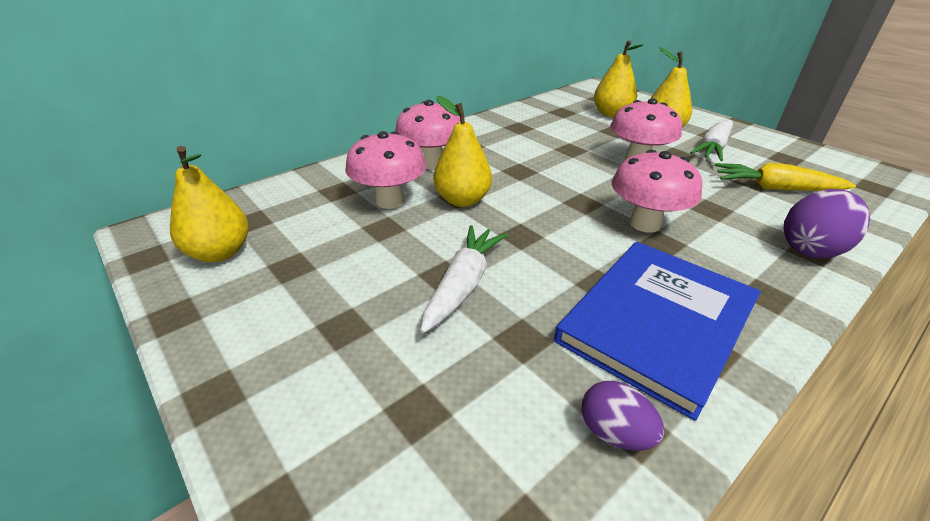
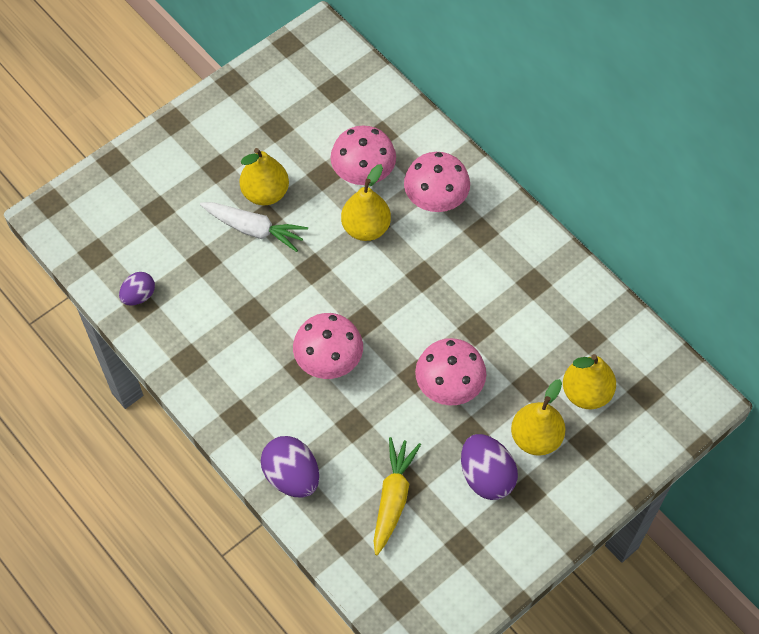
camera: 90 degrees right, 25 degrees up
yellow pear [170,146,249,262] -> yellow pear moved to [239,148,289,205]
blue book [554,242,761,421] -> none
white carrot [690,119,733,161] -> purple egg [461,434,518,500]

